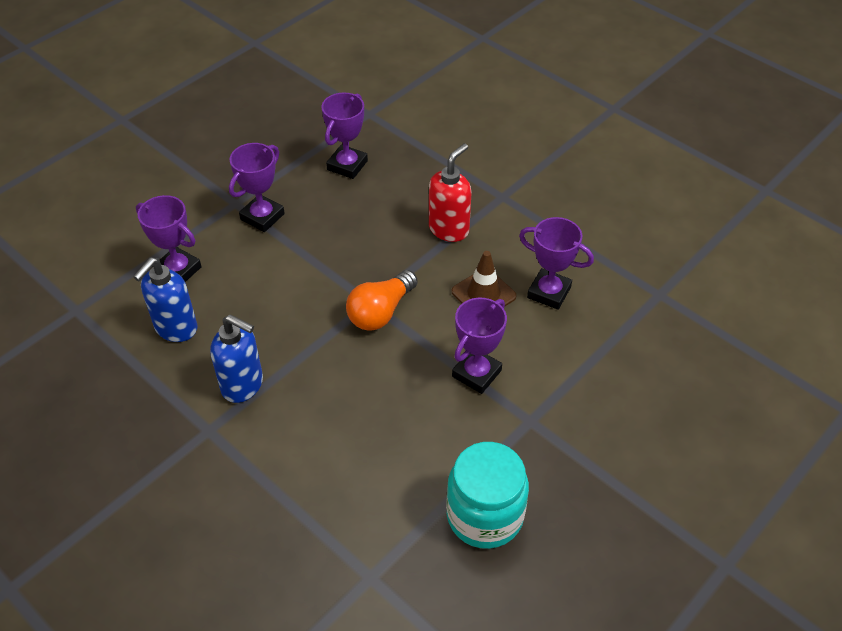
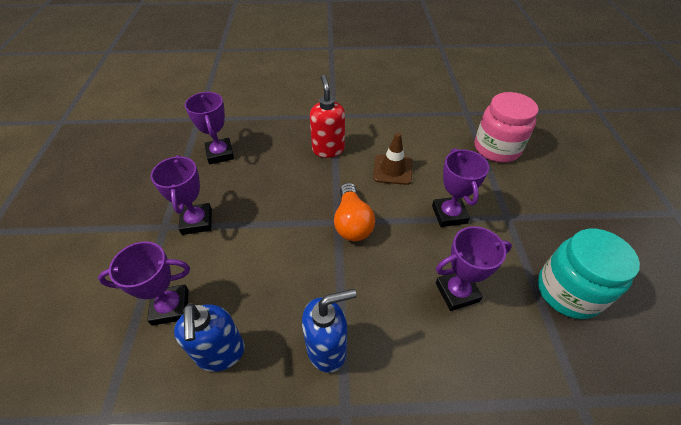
camera: 45 degrees left, 0 degrees up
purple trophy [519,217,594,310] -> purple trophy moved to [436,226,512,311]
none -> pink jar [475,92,539,163]

